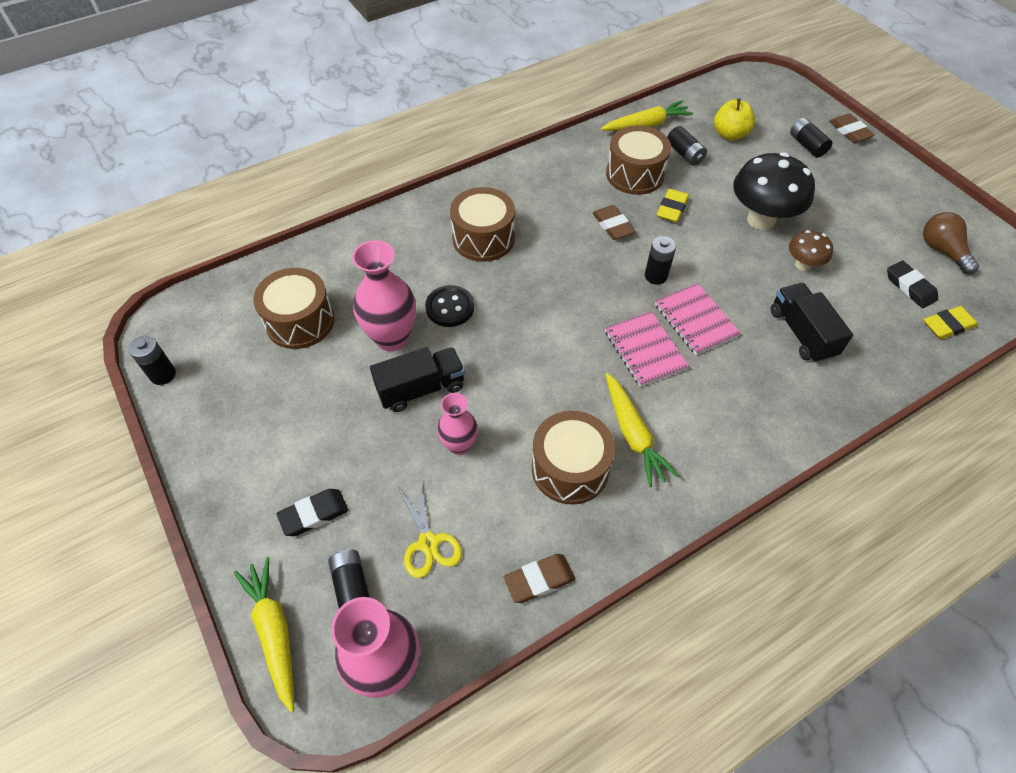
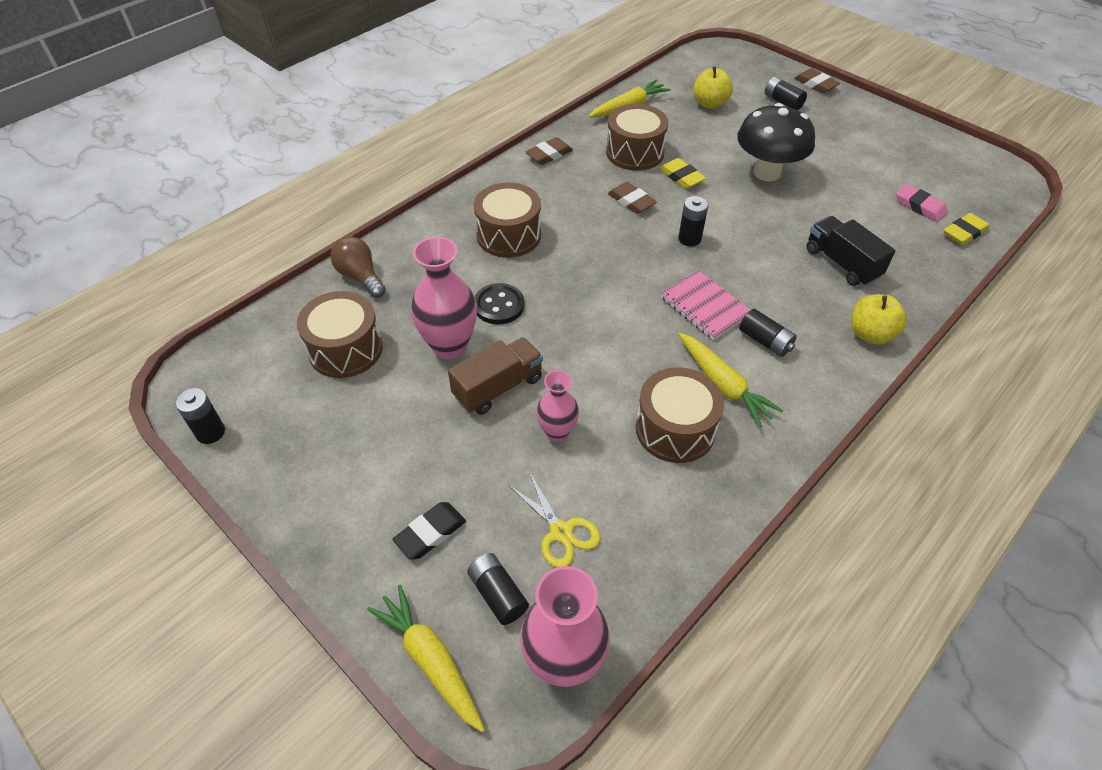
camera: 15 degrees left, 5 degrees down
black truck [370,347,465,412] -> brown truck [448,337,543,415]
brown eraser [504,554,575,603] -> brown eraser moved to [525,137,573,165]
pink notebook [655,283,741,355] -> none
yellow eraser [657,189,689,223] -> yellow eraser turned 45 degrees counterclockwise [659,158,706,189]
black battery [667,126,707,166] -> black battery moved to [739,309,797,357]
brown mushroom [789,230,833,271] -> none
black eraser [887,260,938,308] -> pink eraser [896,184,948,222]
brown light bulb [923,212,979,274] -> brown light bulb moved to [331,237,386,298]
none -> yellow apple [851,294,907,345]

